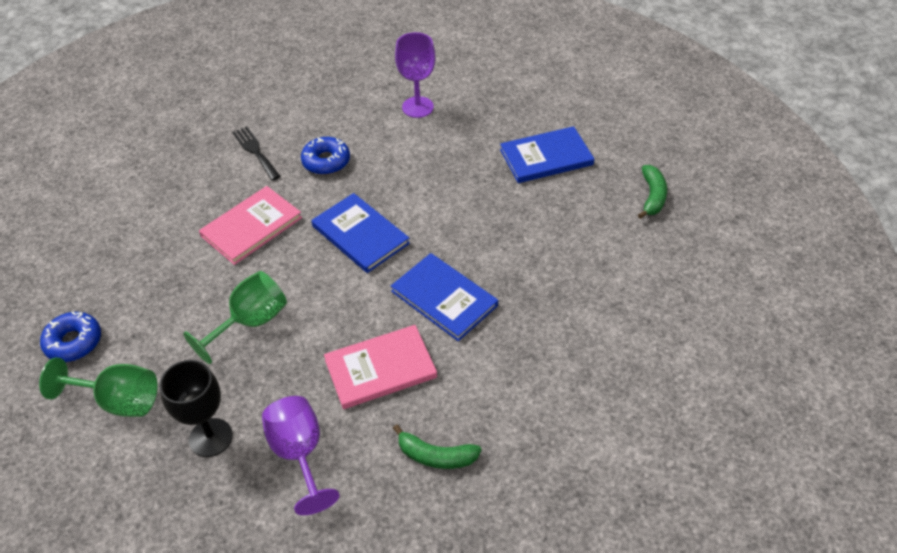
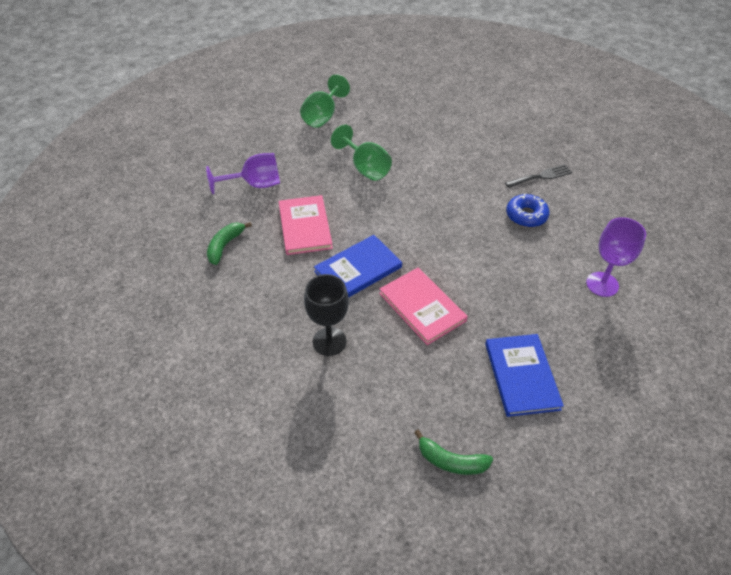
camera: 100 degrees right, 0 degrees up
blue donut [40,312,101,362] -> none
black goblet [159,360,233,457] -> black goblet moved to [304,274,349,356]
pink book [199,186,302,265] -> pink book moved to [379,268,468,345]
blue book [311,193,410,273] -> none

